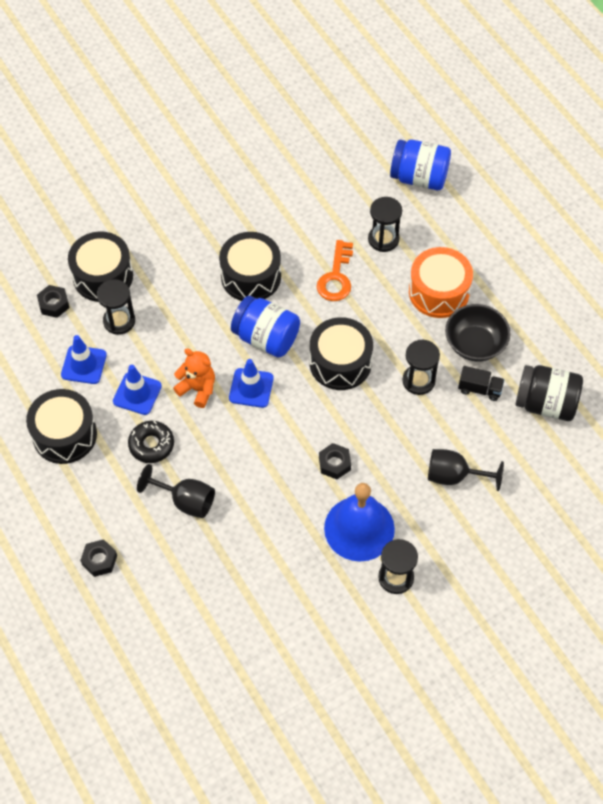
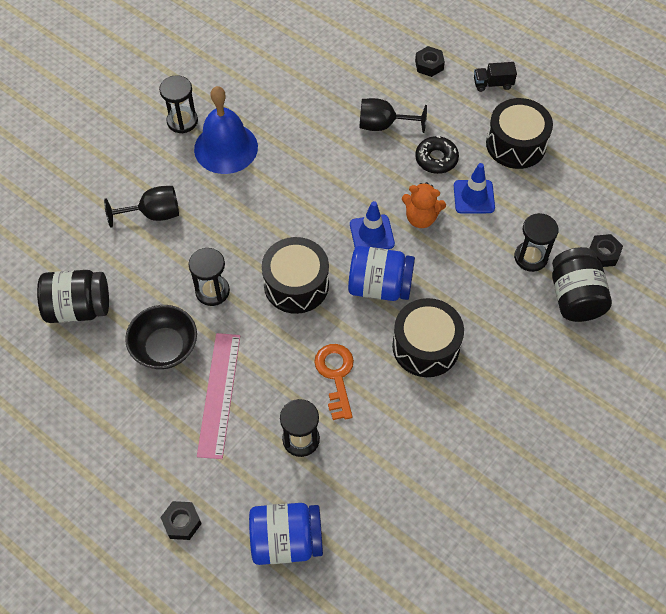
camera: 160 degrees right, 0 degrees up
blue traffic cone [61,335,107,384] -> none
black drum [68,232,133,302] -> black jar [552,247,612,322]
black nut [319,443,351,479] -> black nut moved to [160,501,202,540]
orange drum [409,247,473,318] -> pink ruler [197,333,240,459]
black truck [458,366,504,401] -> black truck moved to [474,62,517,92]

